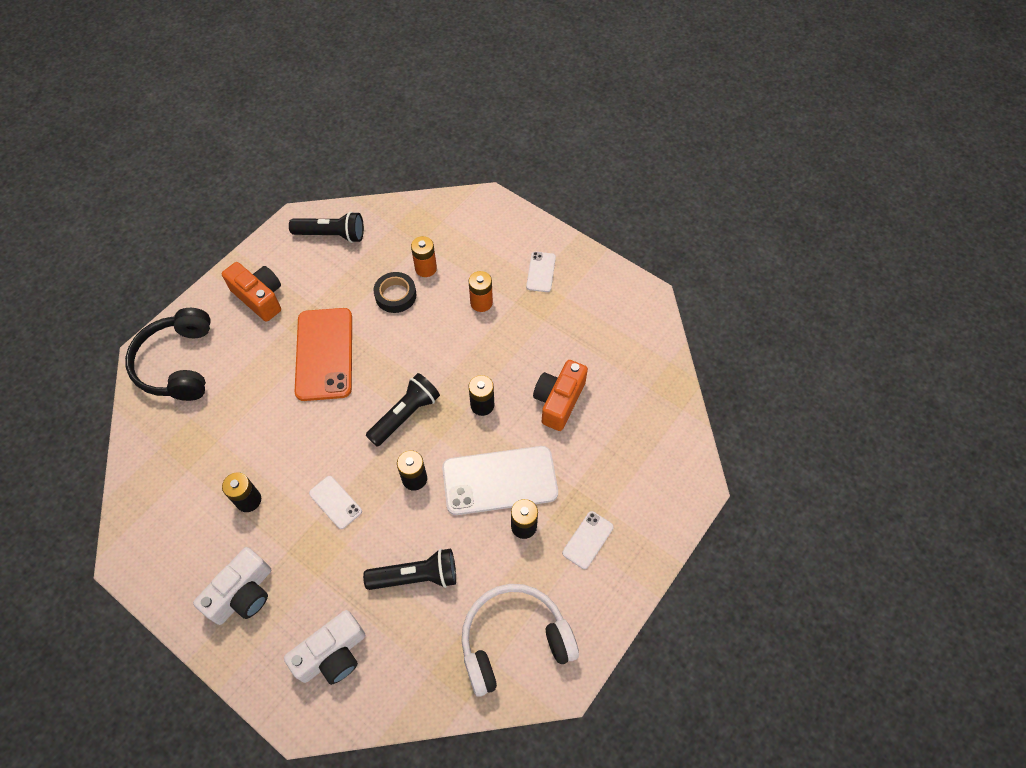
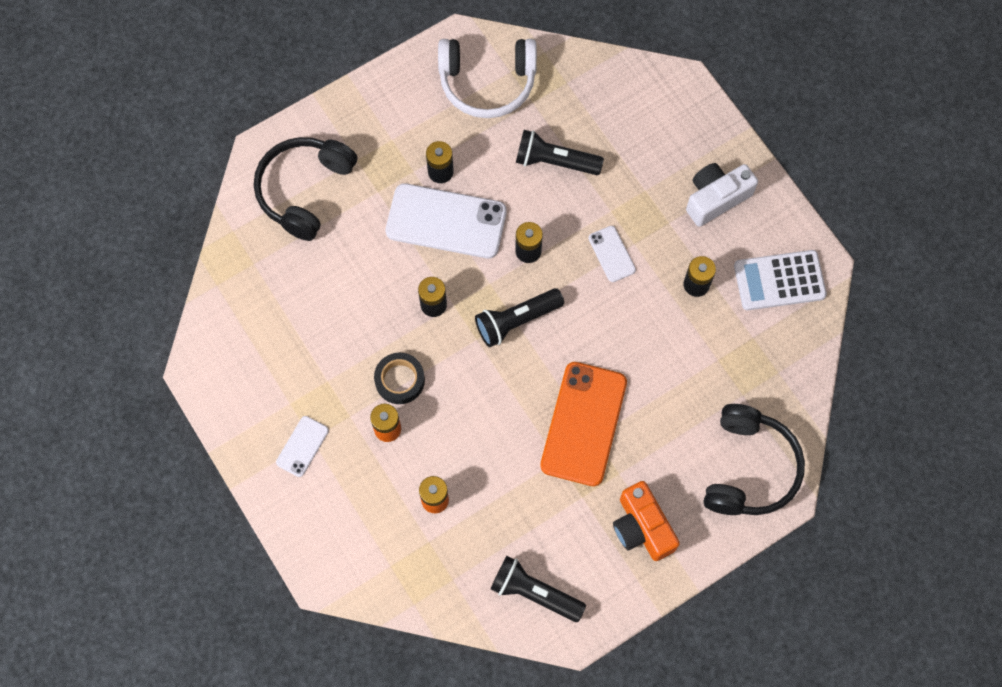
camera: 160 degrees left, 10 degrees up
white camera [284,610,365,685] -> none
black tape [374,272,416,313] -> black tape moved to [374,353,425,404]
orange camera [533,360,588,431] -> none
white phone [562,511,614,569] -> none
none -> black headphones [254,137,357,241]
none -> white calculator [734,250,827,310]

